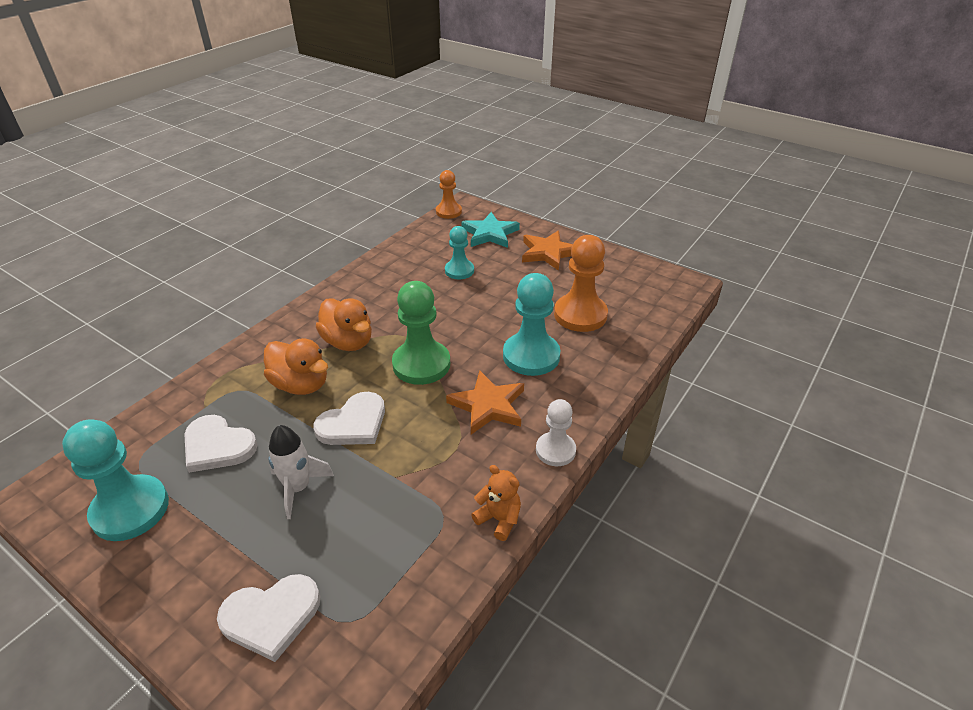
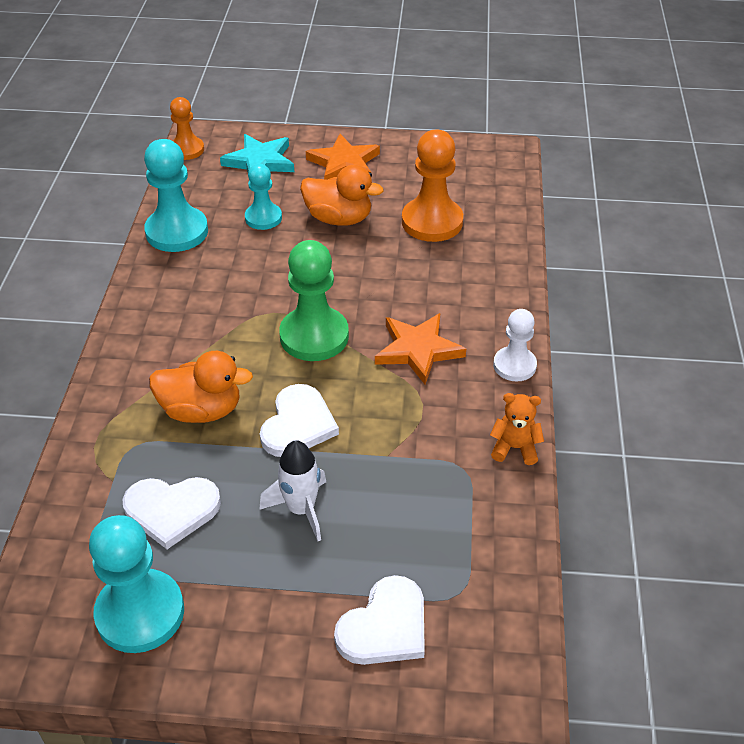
camera: 30 degrees left, 5 degrees up
orange duck [316,298,372,351] -> orange duck moved to [300,164,384,226]
turquoise pawn [503,273,560,376] -> turquoise pawn moved to [144,139,208,252]

